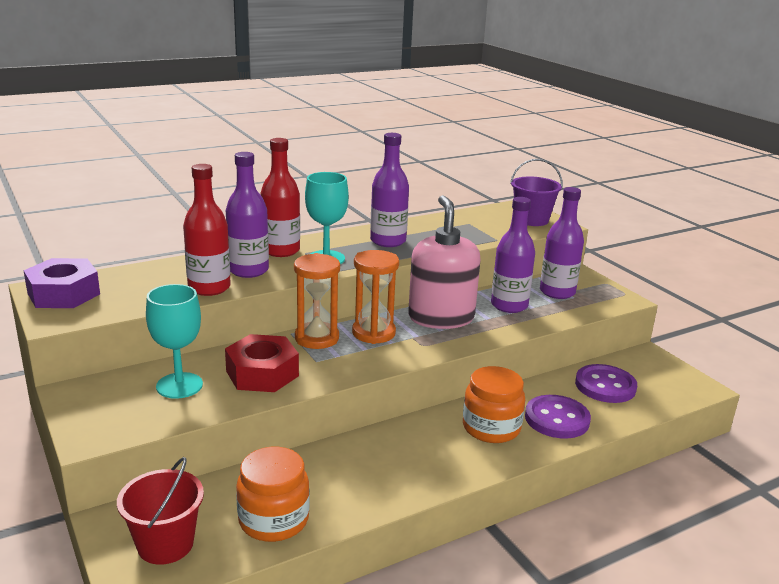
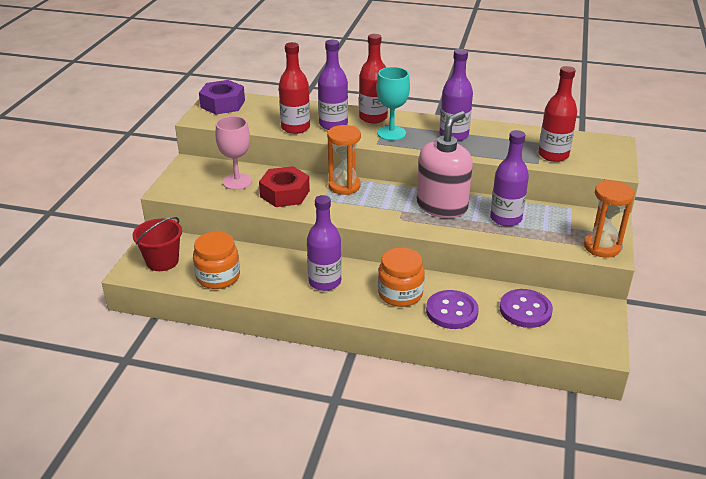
camera: 45 degrees right, 10 degrees up
turquoise goblet [146,284,203,399] -> pink goblet [215,116,252,190]
orange hourglass [352,250,399,344] -> orange hourglass moved to [584,180,635,258]
purple bucket [510,159,563,226] -> none
purple bottle [540,187,584,299] -> purple bottle moved to [307,195,342,291]
none -> red bottle [538,66,577,162]

